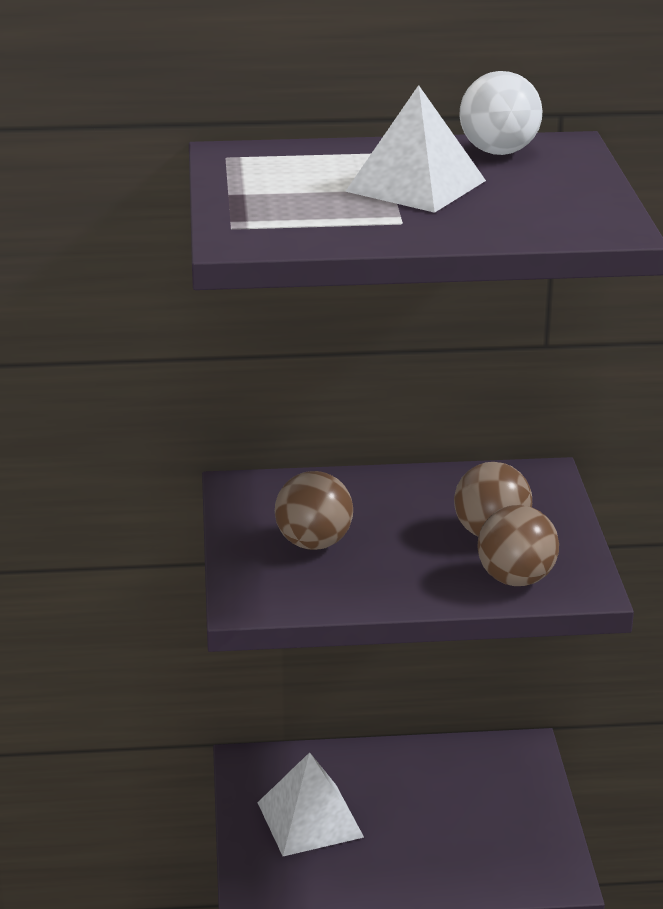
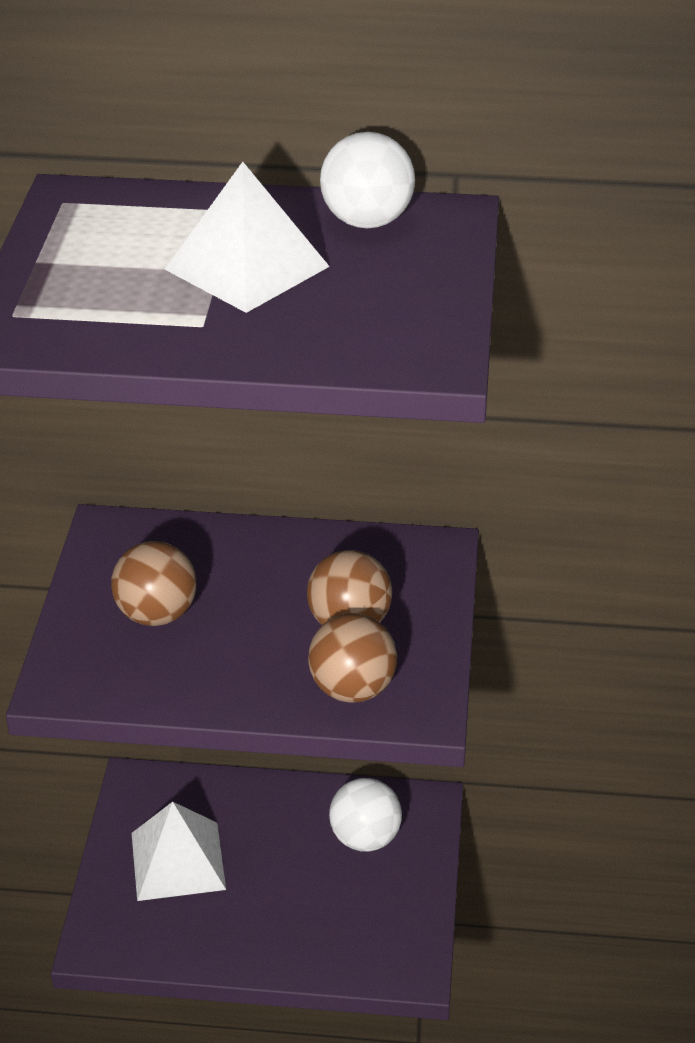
camera: 10 degrees right, 10 degrees up
none -> white ball [329,778,402,851]

